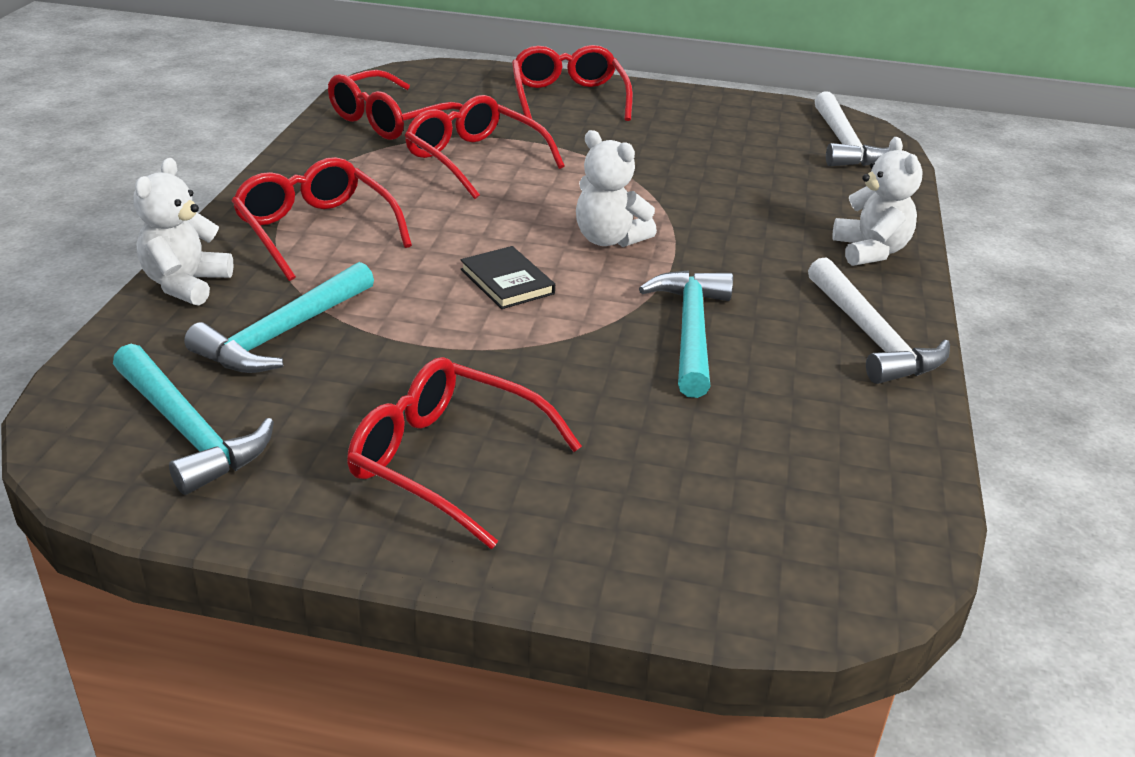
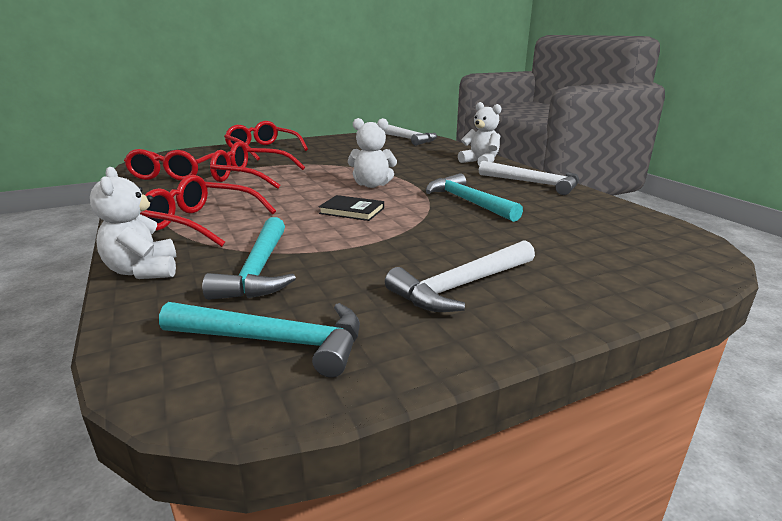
camera: 35 degrees left, 10 degrees down
red glasses [347,357,582,549] -> white hammer [385,240,535,312]

